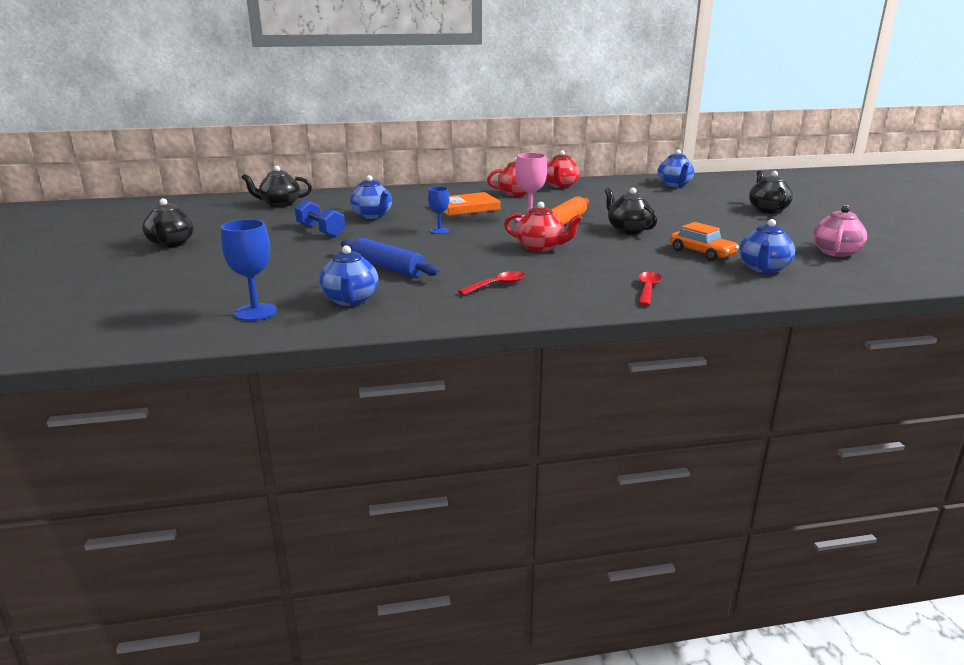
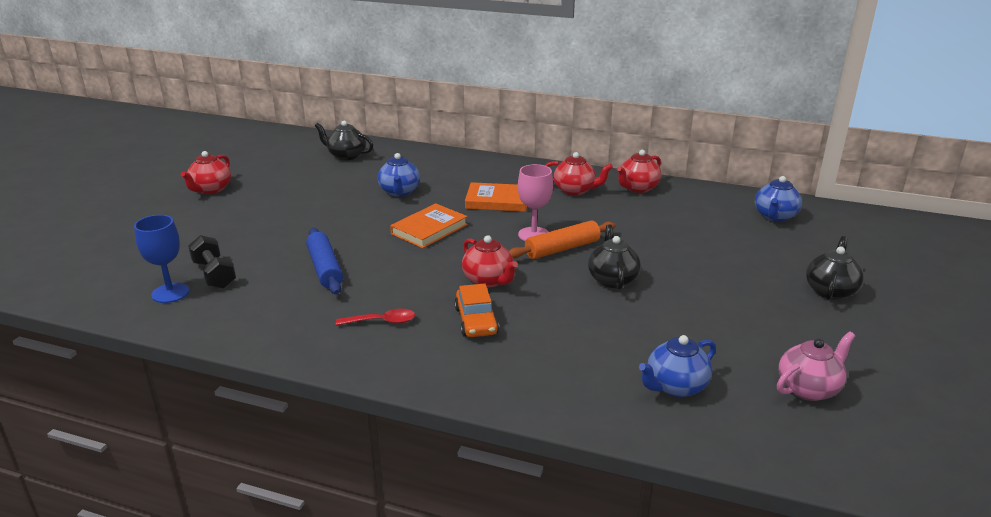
camera: 30 degrees right, 5 degrees up
black teapot [142,198,194,248] -> red teapot [181,151,231,194]
blue dumbbell [295,199,345,237] -> none
blue teapot [319,245,379,306] -> none
blue goblet [428,187,449,234] -> orange book [390,203,468,248]
red spoon [638,272,662,306] -> none
orange car [670,222,739,261] -> orange car moved to [454,283,499,337]
none -> black dumbbell [188,235,236,289]

